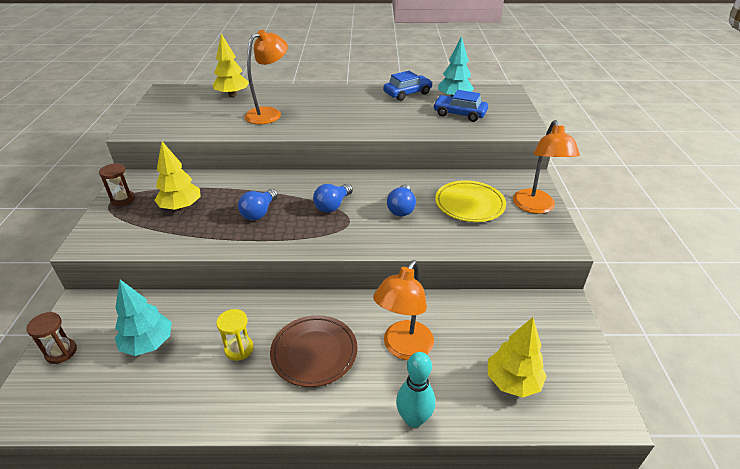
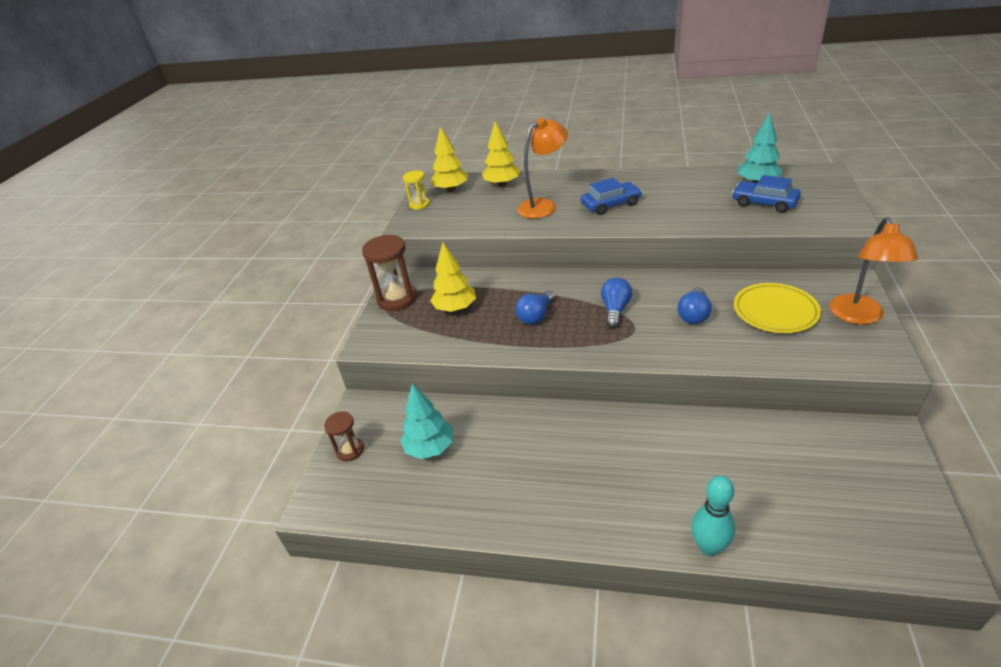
camera: 15 degrees right, 0 degrees up
brown hourglass [99,163,135,206] -> brown hourglass [362,235,417,311], size x1.74
yellow hourglass [216,309,254,361] -> yellow hourglass moved to [403,170,430,210]
brown plate [270,315,357,387] -> none
blue light bulb [313,184,353,213] -> blue light bulb turned 150 degrees clockwise [601,277,632,328]
orange lamp [373,260,434,360] -> none
blue car [383,71,433,101] -> blue car moved to [581,178,642,215]
yellow tree [488,317,547,398] -> yellow tree moved to [430,126,468,192]

